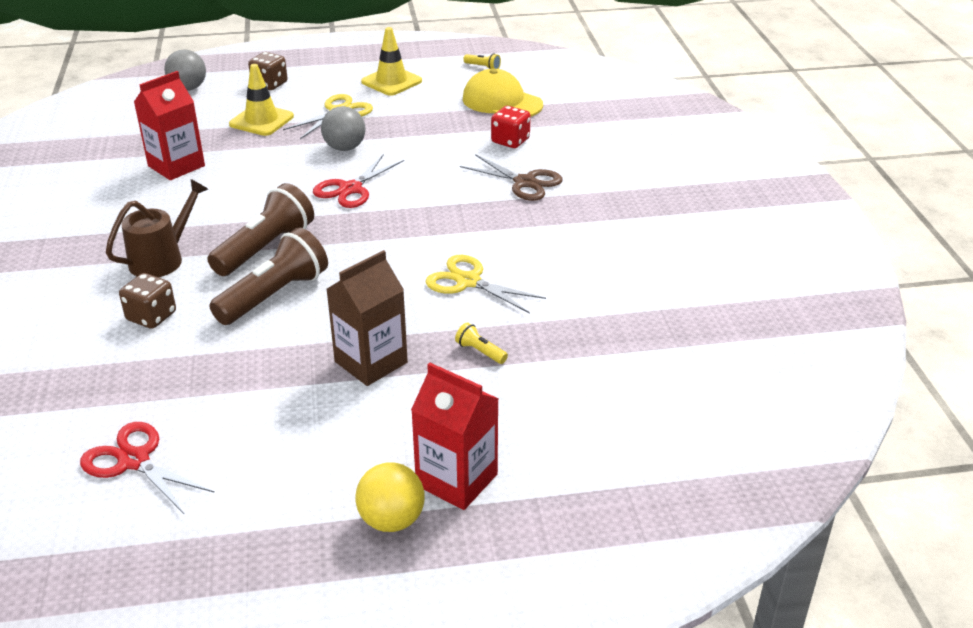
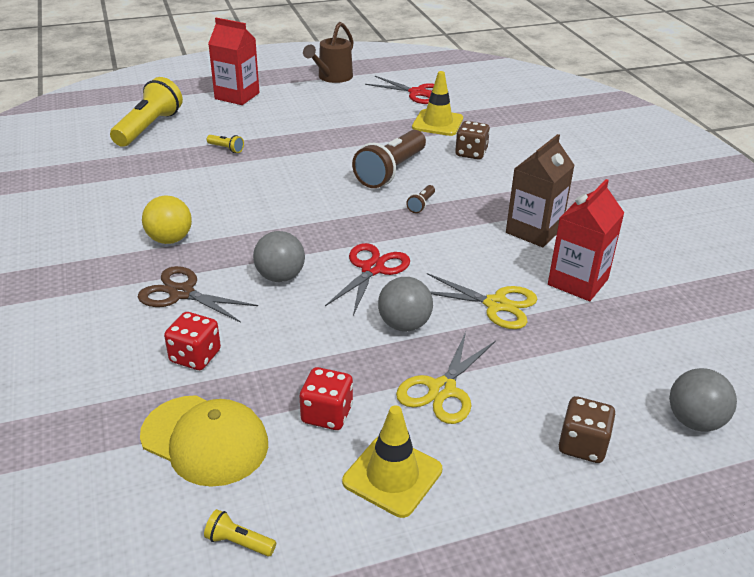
camera: 170 degrees right, 0 degrees up
brown watering can [106,179,208,277] -> brown watering can moved to [303,22,354,83]
brown flashlight [208,183,314,276] -> brown flashlight [406,185,435,213], size x0.42
yellow traffic cone [229,64,294,136] -> yellow traffic cone moved to [412,71,463,136]
brown carton [326,250,408,386] -> brown carton moved to [506,134,575,247]
yellow ball [355,462,425,532] -> yellow ball moved to [142,195,192,244]
yellow scissors [426,255,546,314] -> yellow scissors moved to [427,273,537,329]
none -> yellow flashlight [110,77,183,147]
none -> grey ball [253,231,305,282]
none -> red dice [300,367,353,430]

